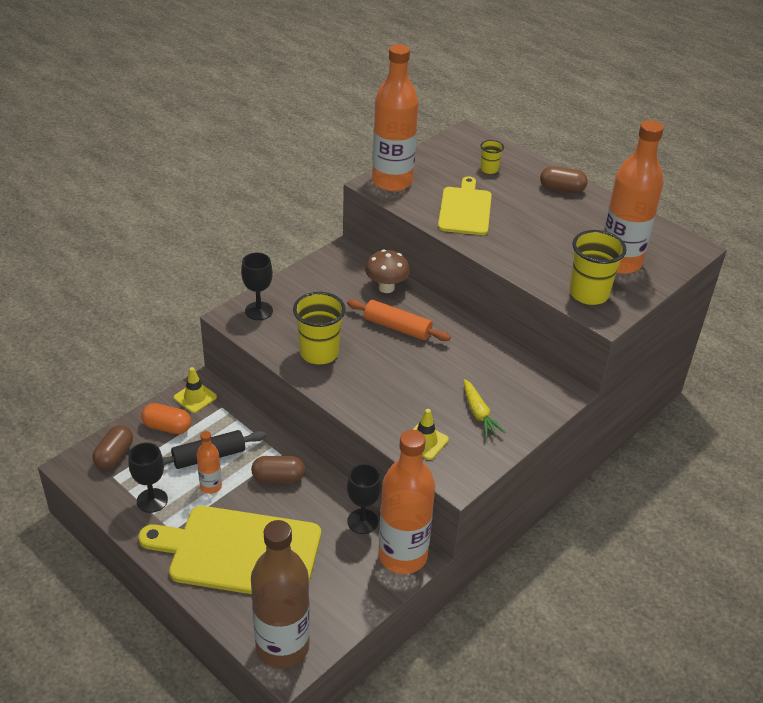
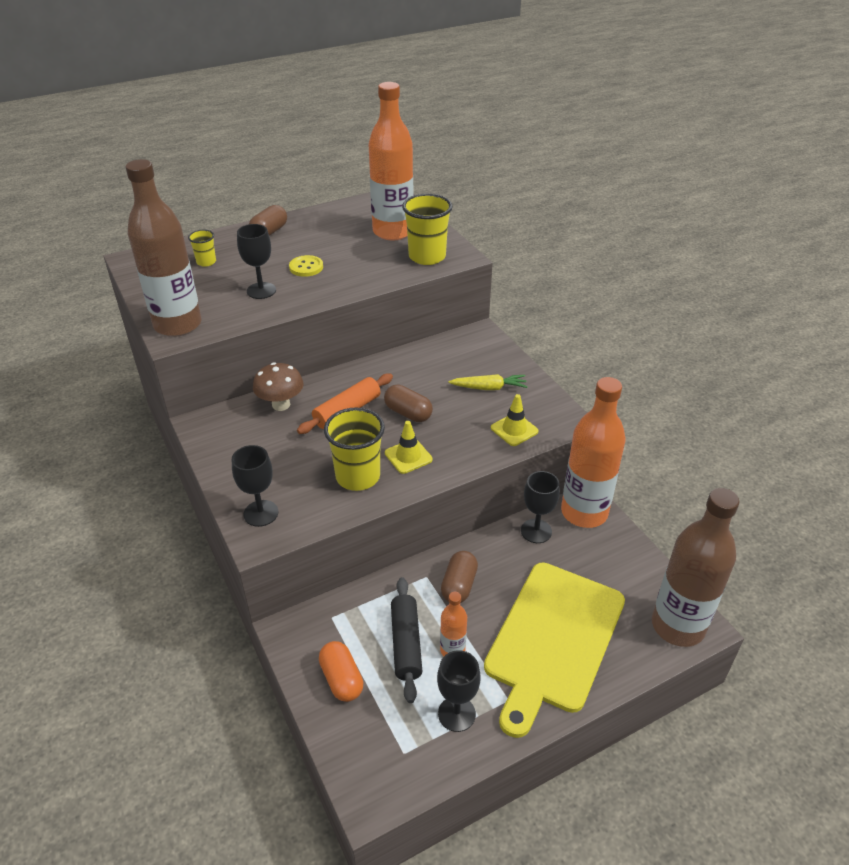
camera: 70 degrees left, 0 degrees up
brown capsule [93,425,133,470] -> brown capsule moved to [384,385,433,422]
orange capsule [141,403,191,434] -> orange capsule turned 60 degrees counterclockwise [319,641,363,702]
yellow traffic cone [174,367,217,413] -> yellow traffic cone moved to [385,421,433,474]
orange bottle [372,44,418,191] -> brown bottle [126,159,202,337]
yellow cutting board [438,177,492,235] -> black goblet [237,224,276,299]
none -> yellow button [289,255,323,277]

